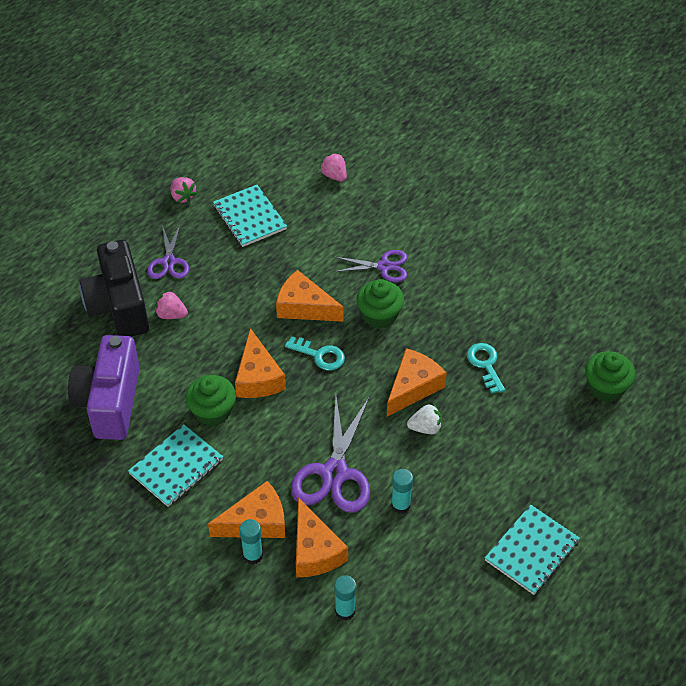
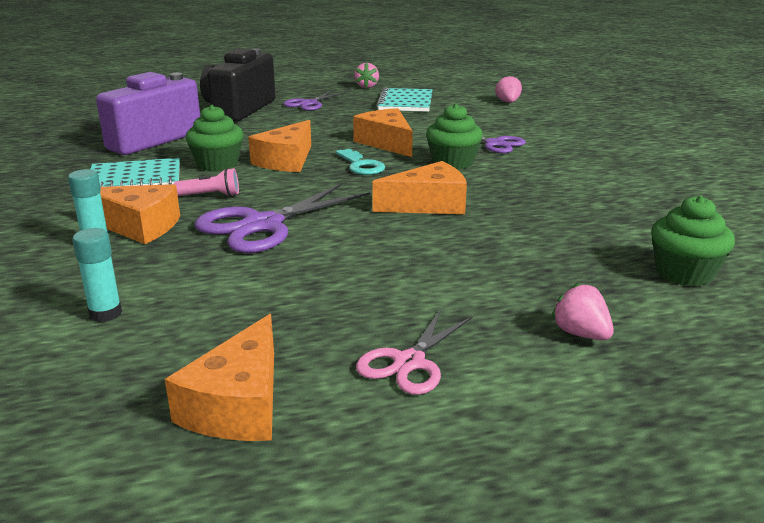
camera: 35 degrees right, 25 degrees down
pink strawberry [155,291,188,319] -> pink strawberry moved to [552,283,614,340]
orange cheese [296,497,348,578] -> orange cheese moved to [165,314,274,441]
turquoise glue stick [391,469,413,514] -> none
white strawberry [407,404,442,434] -> none
turquoise key [467,343,505,394] -> none
turquoise notebook [485,505,580,595] -> pink scissors [356,309,472,395]
none -> pink flashlight [174,168,239,196]

